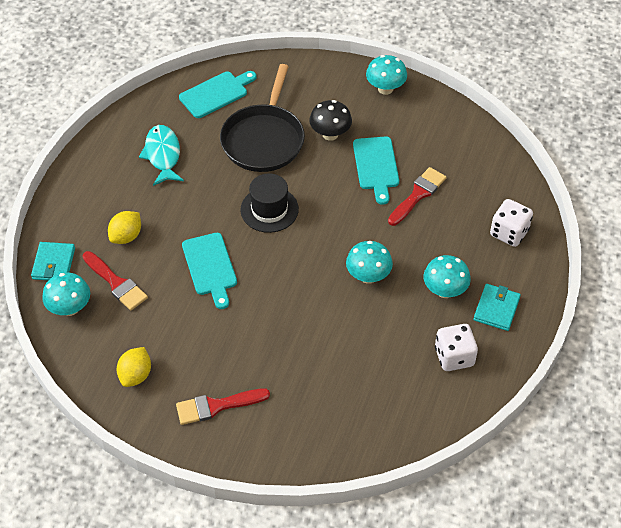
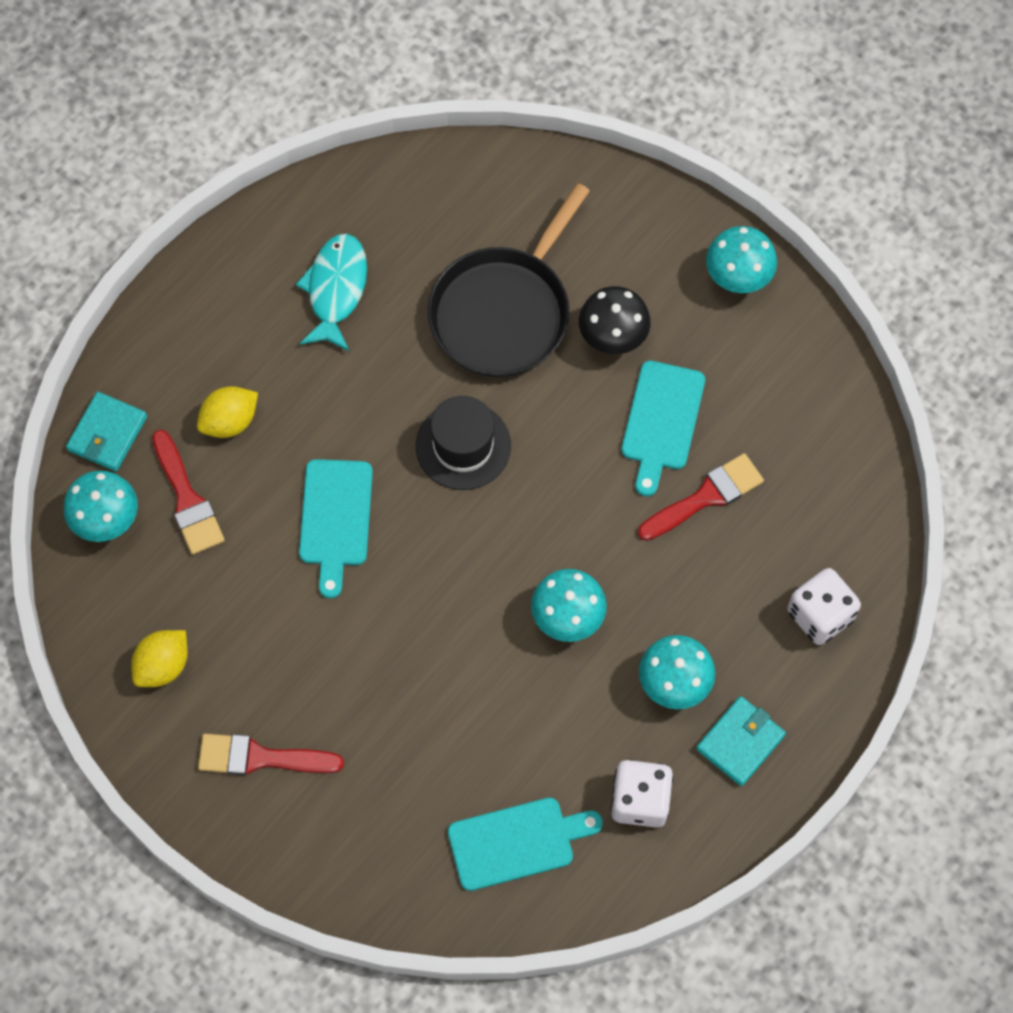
camera: 20 degrees right, 15 degrees up
turquoise cutting board [179,71,256,118] -> turquoise cutting board moved to [448,798,603,891]

